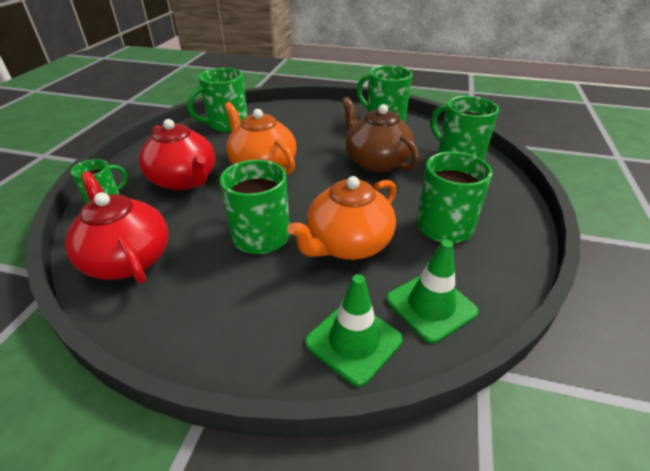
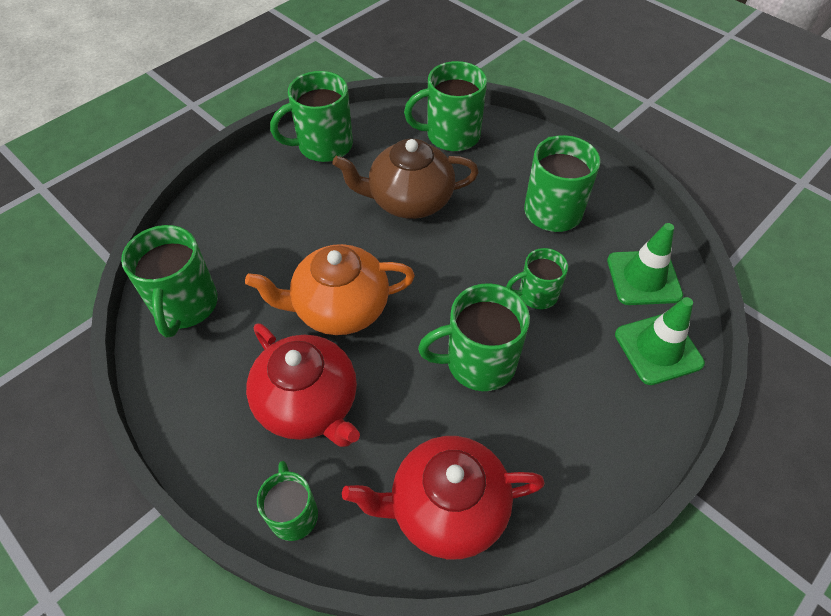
camera: 60 degrees left, 15 degrees up
red teapot [139,119,215,191] -> red teapot turned 60 degrees clockwise [246,323,360,447]
orange teapot [287,176,396,260] -> green mug [506,248,568,309]

